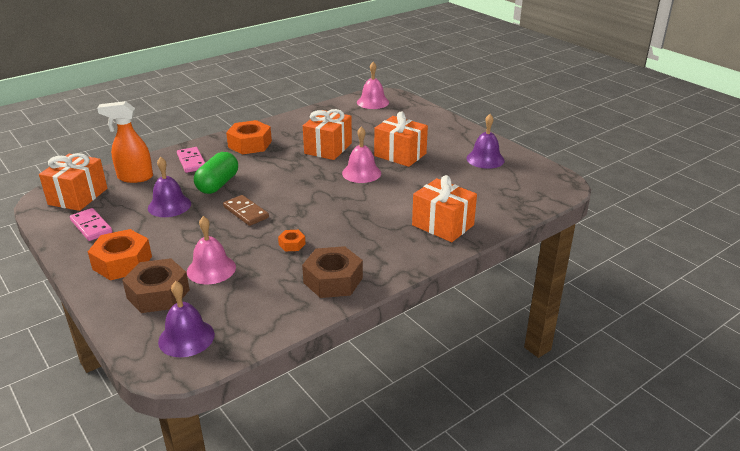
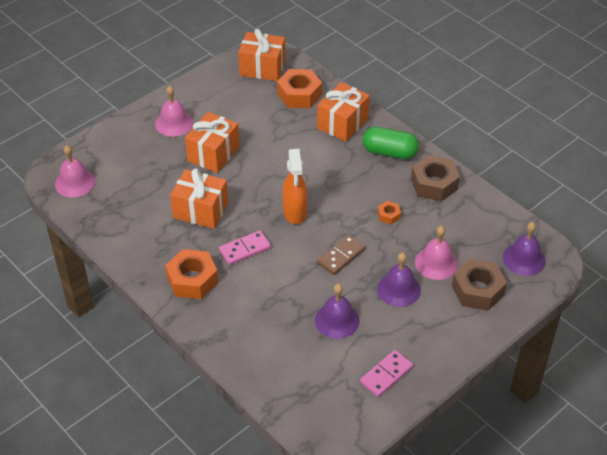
camera: 95 degrees left, 15 degrees up
orange gift [39,153,107,211] -> orange gift moved to [238,29,286,81]
orange nut [88,229,152,280] -> orange nut moved to [277,69,322,108]
orange spray bottle [97,101,153,183] -> orange spray bottle moved to [282,149,308,224]
pink domino [177,147,205,173] -> pink domino moved to [219,230,271,265]
green capsule [194,152,238,194] -> green capsule moved to [363,127,419,159]
pink bell [342,126,381,183] -> pink bell moved to [155,86,193,137]
purple bell [466,114,505,169] -> purple bell moved to [377,253,421,307]

